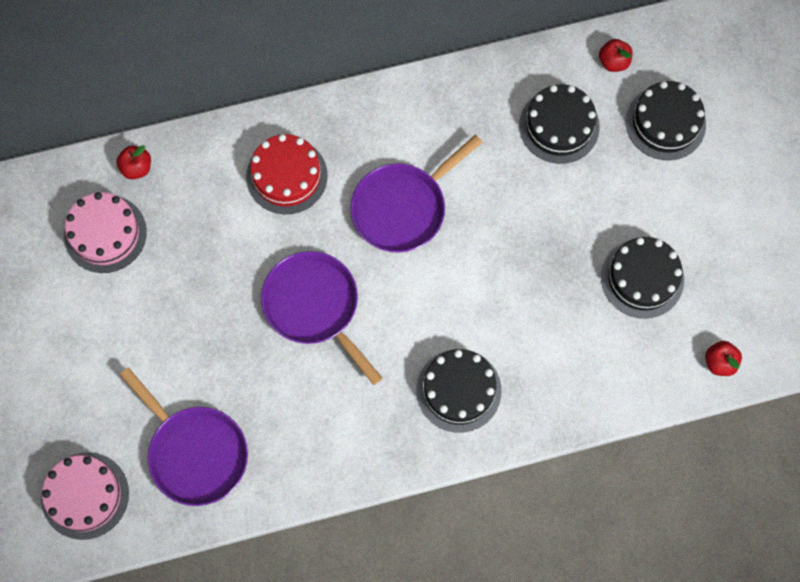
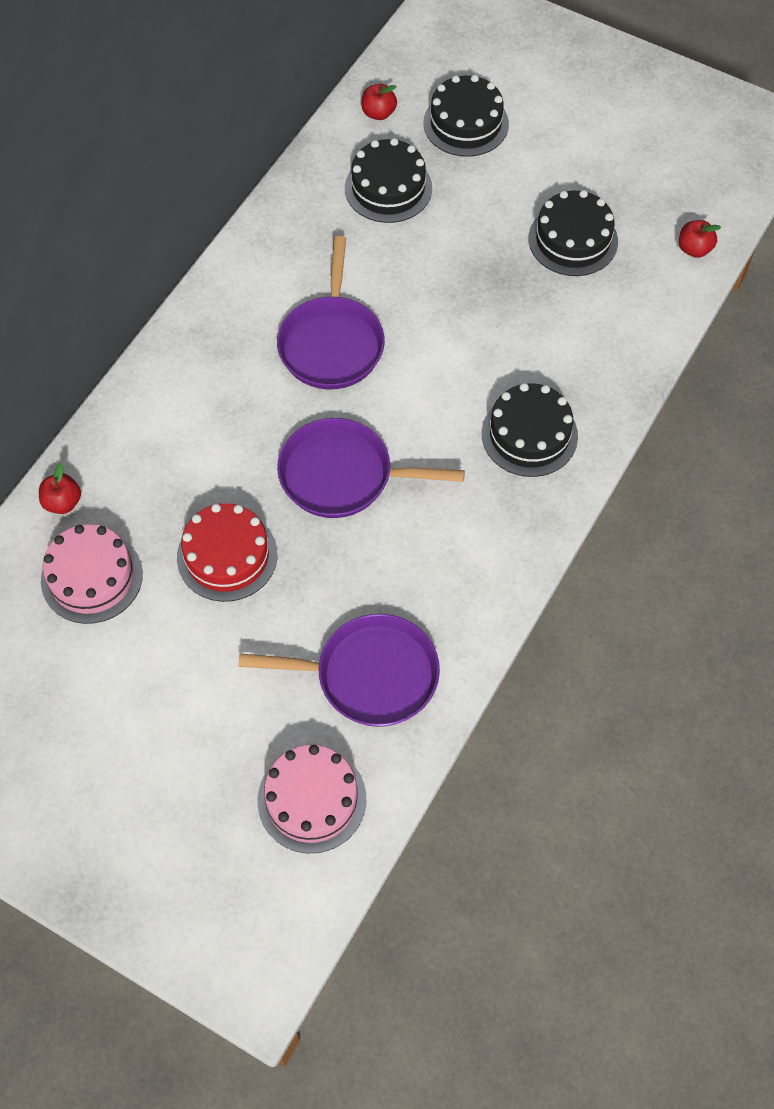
camera: 45 degrees left, 10 degrees down
red cake [246,134,327,214] -> red cake moved to [177,503,277,602]

